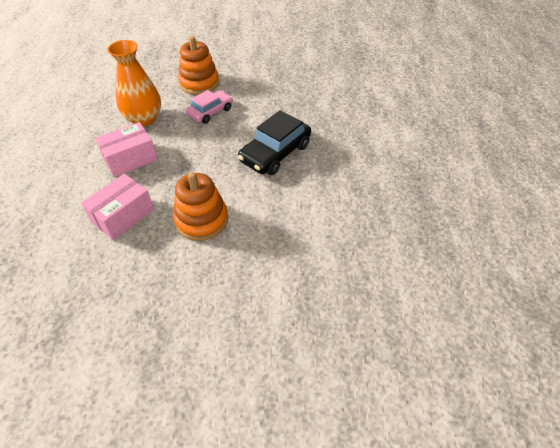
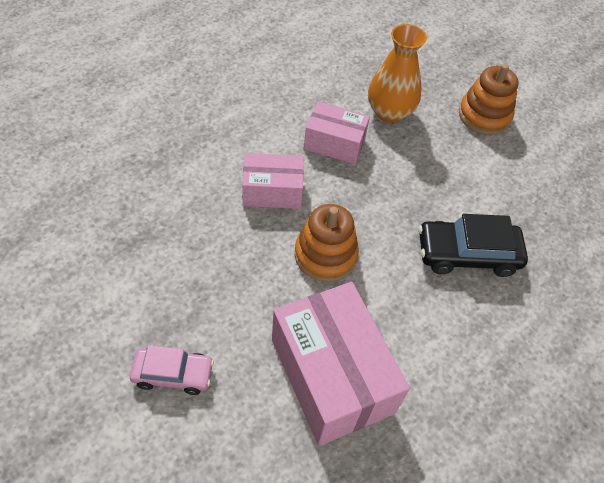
camera: 45 degrees right, 5 degrees up
pink car [186,90,233,124] -> pink car moved to [130,345,214,395]
none -> pink box [272,282,410,446]

